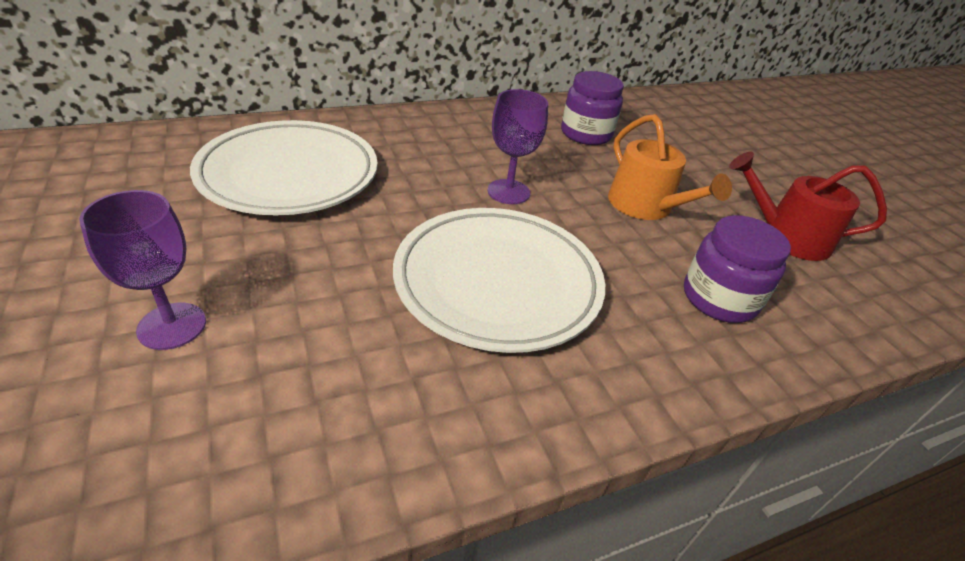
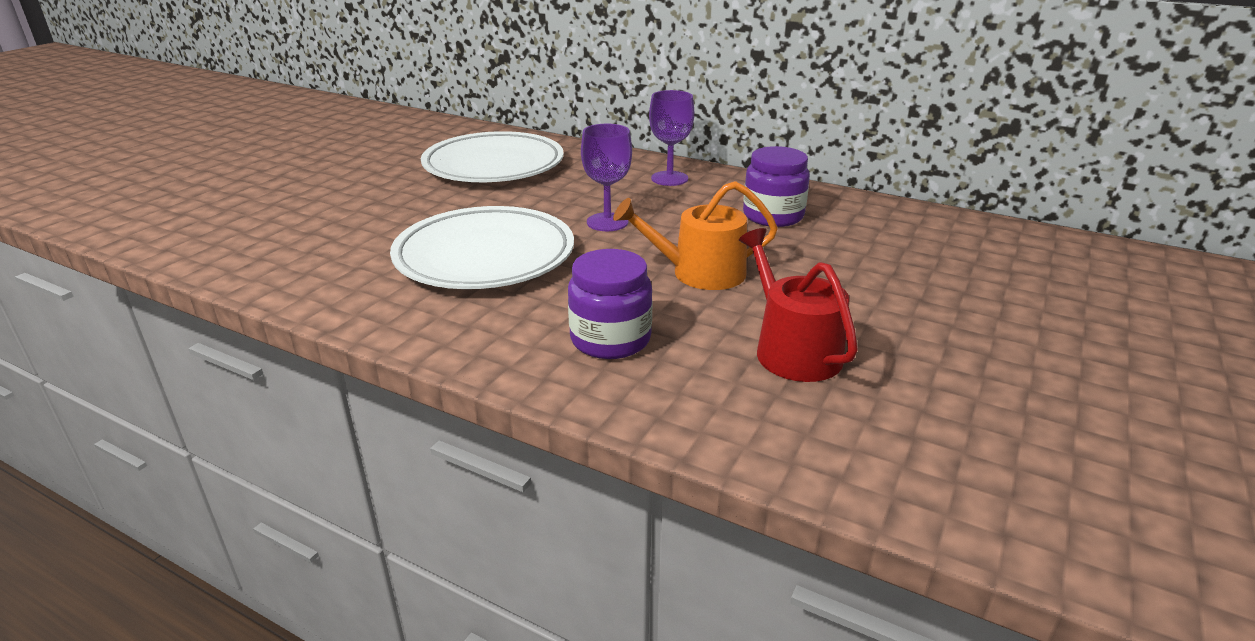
camera: 55 degrees right, 10 degrees down
purple goblet [79,190,206,350] -> purple goblet moved to [649,90,694,186]
orange watering can [608,114,732,220] -> orange watering can turned 60 degrees clockwise [613,181,778,290]

